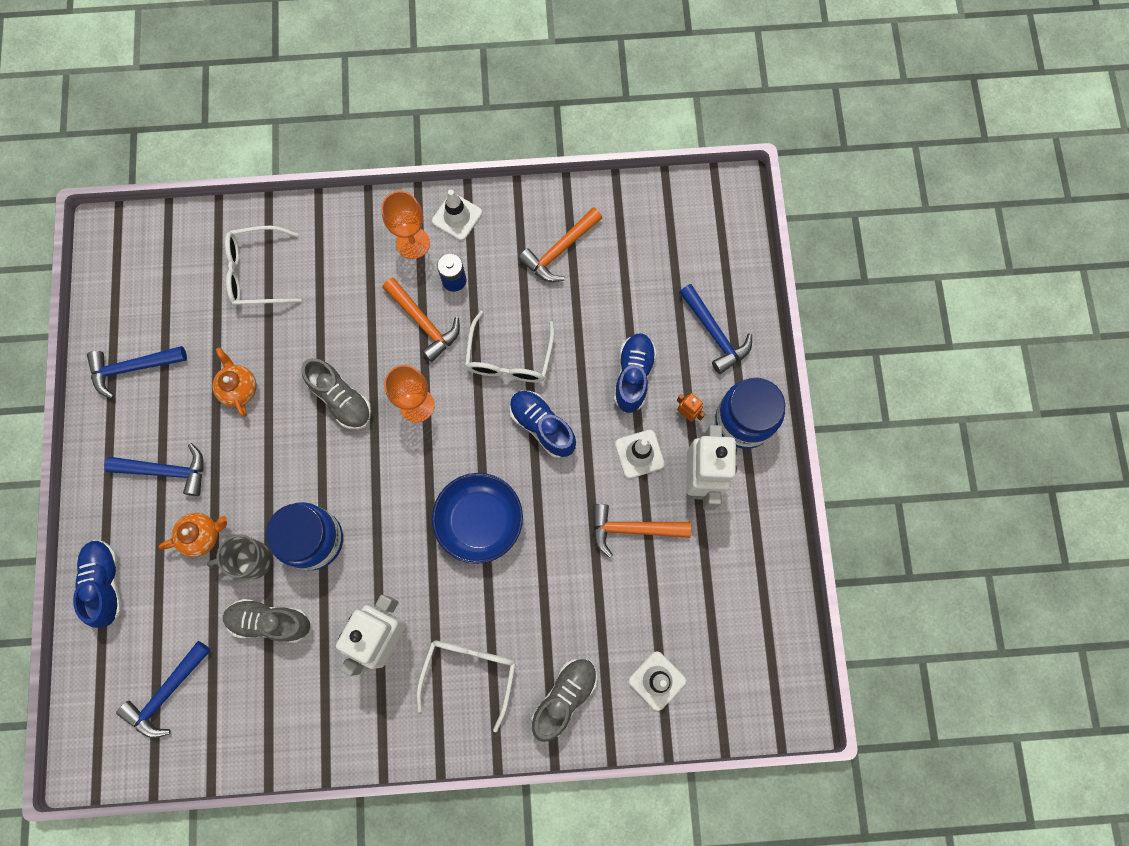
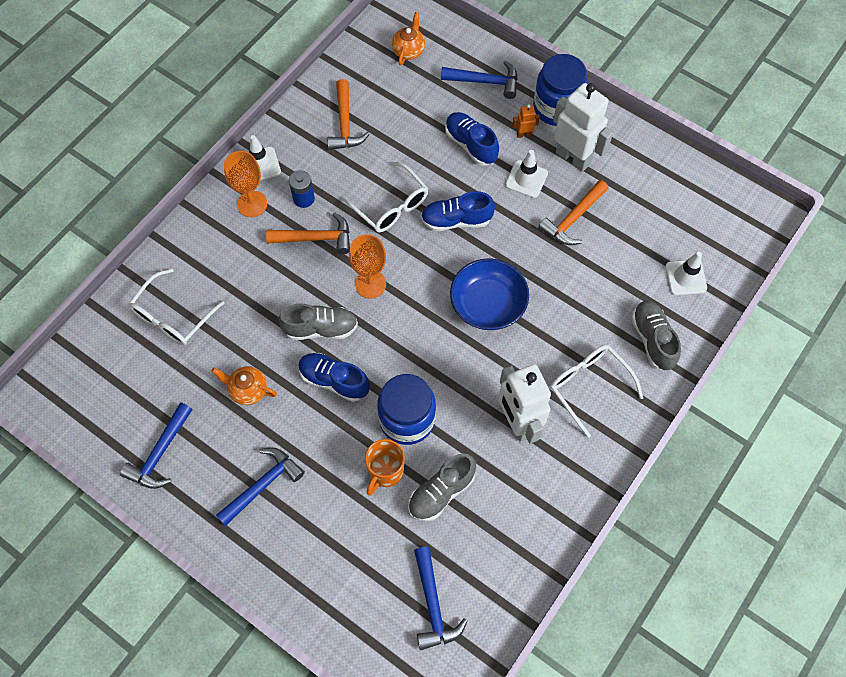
camera: 50 degrees left, 10 degrees down
blue shoe [73,540,122,628] -> blue shoe moved to [298,353,370,402]
orange teapot [158,513,227,557] -> orange teapot moved to [392,12,425,65]
grey mug [207,534,272,579] -> orange mug [365,439,405,496]

